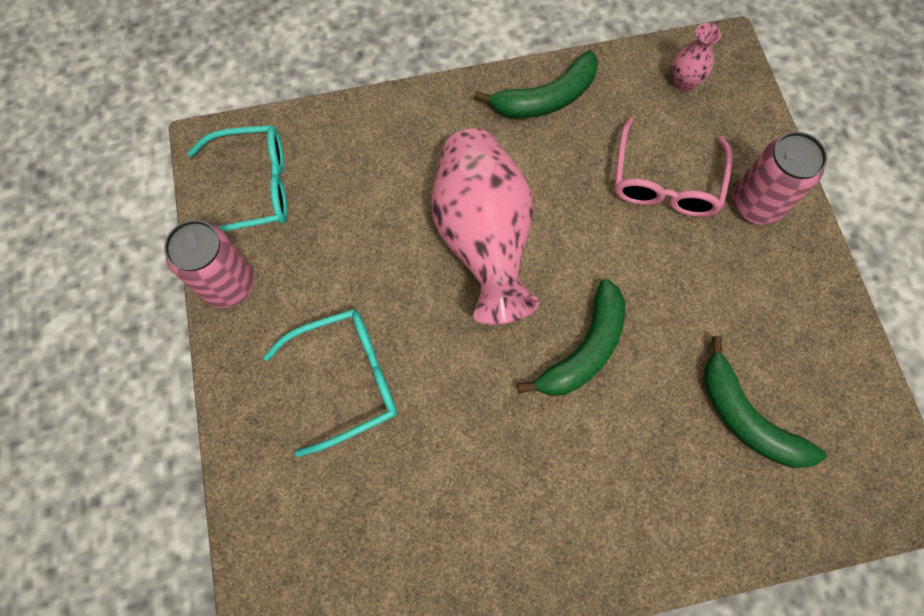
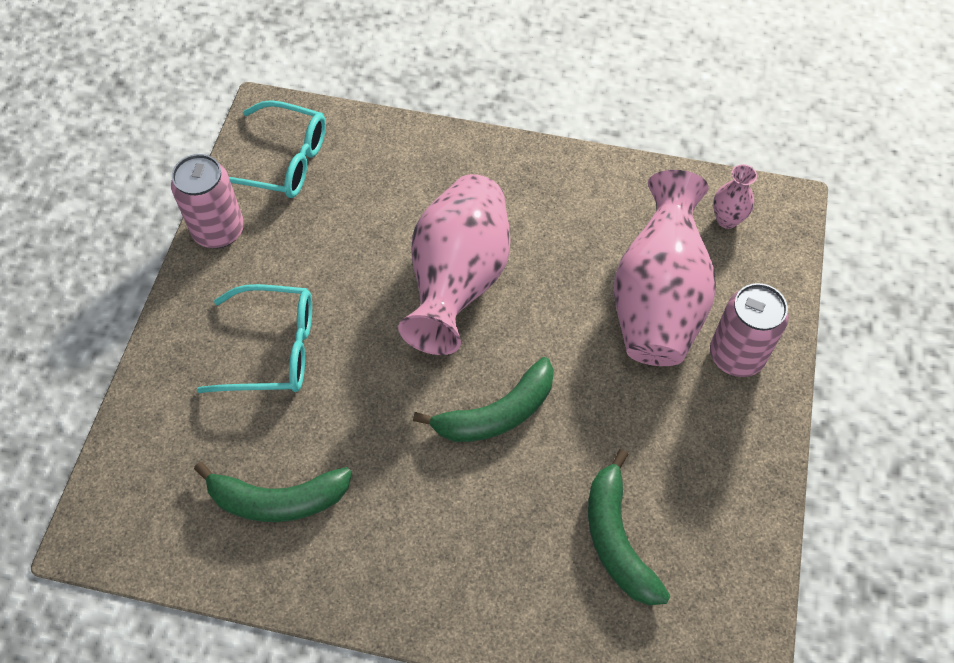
camera: 25 degrees right, 10 degrees down
green banana [474,50,598,118] -> green banana moved to [194,462,352,522]
pink glasses [615,117,733,217] -> pink vase [614,170,716,366]

